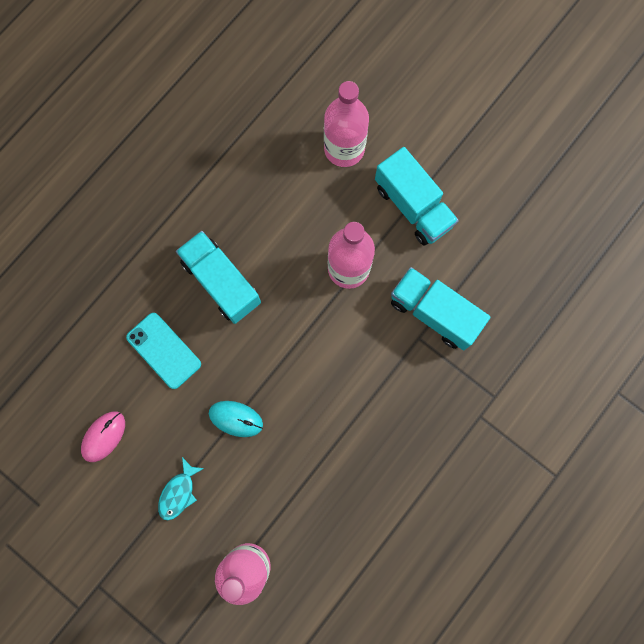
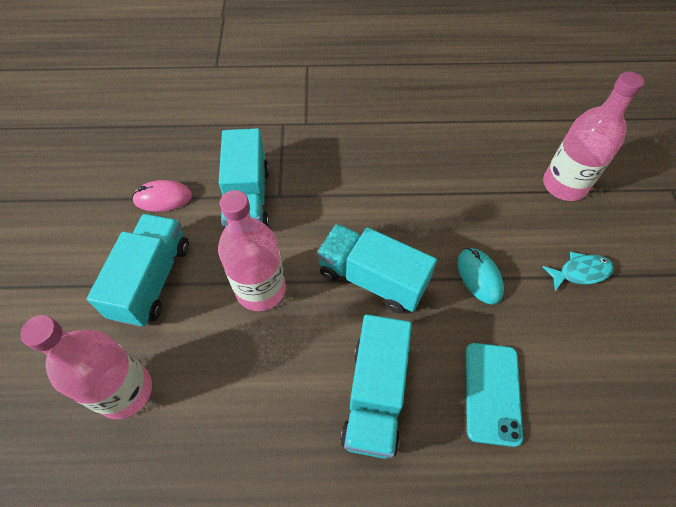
camera: 130 degrees left, 20 degrees down
pink mouse [81,411,125,462] -> pink mouse moved to [132,180,192,212]
none -> turquoise truck [316,224,437,314]

